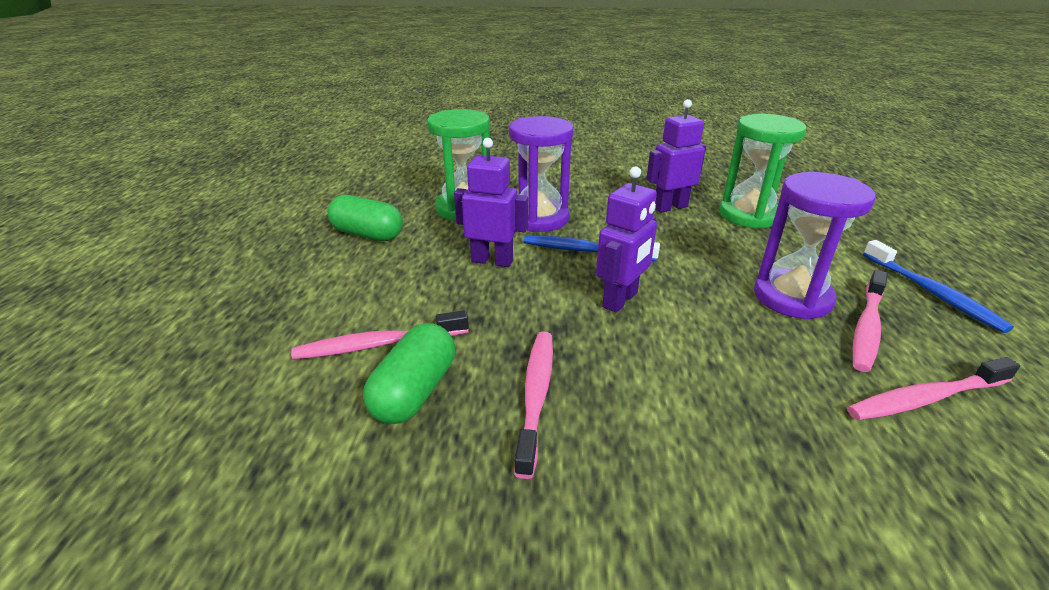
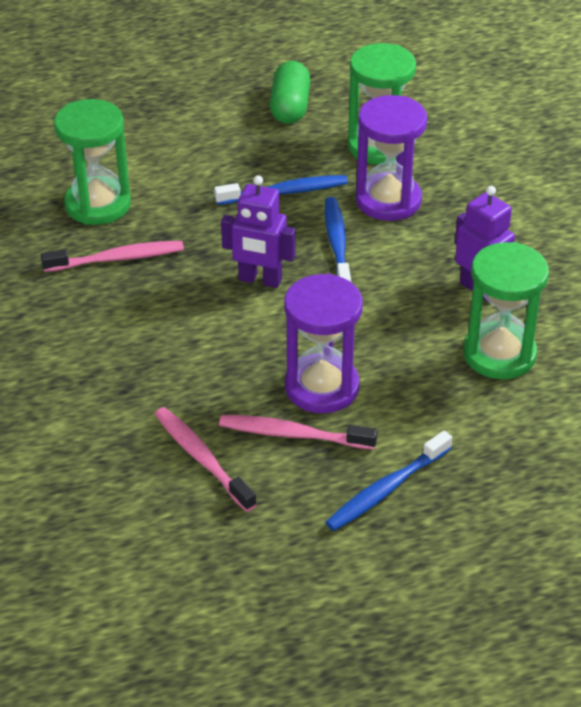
camera: 70 degrees right, 10 degrees up
pink toothbrush [291,310,469,360] -> none
green capsule [363,323,455,424] -> green hourglass [54,99,131,225]
purple robot [454,138,528,267] -> blue toothbrush [214,175,348,205]

